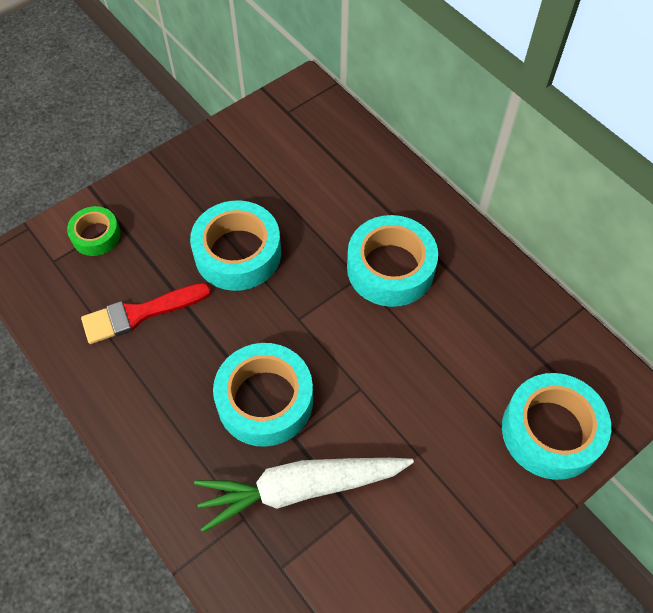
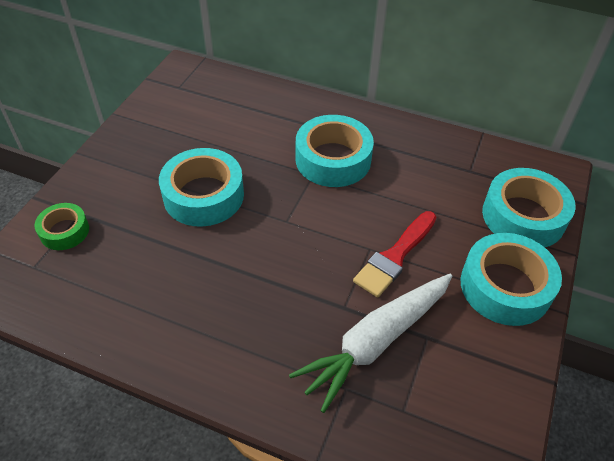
camera: 30 degrees left, 10 degrees down
red brush [81,283,211,344] -> red brush moved to [353,211,436,297]
turquoise tape [213,343,313,447] -> turquoise tape moved to [461,233,562,326]

